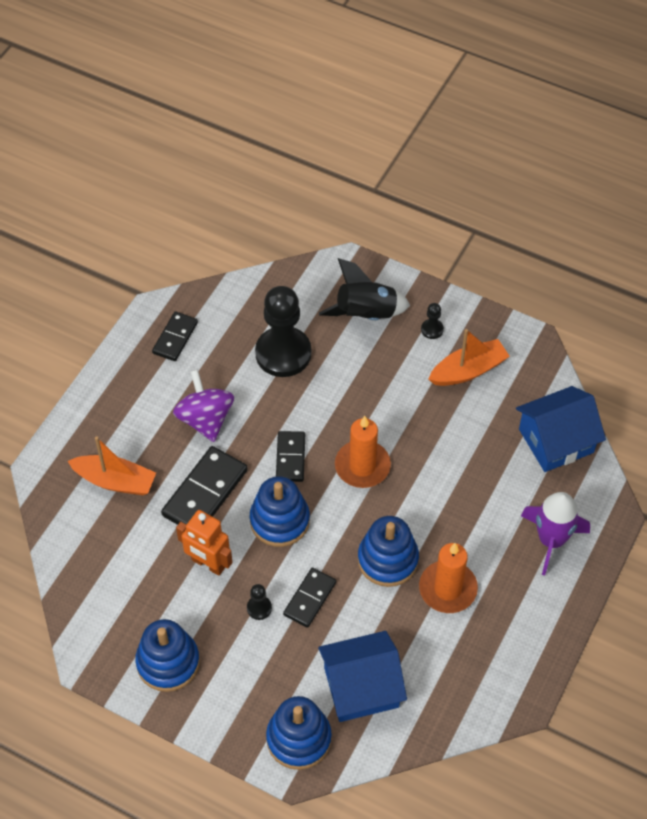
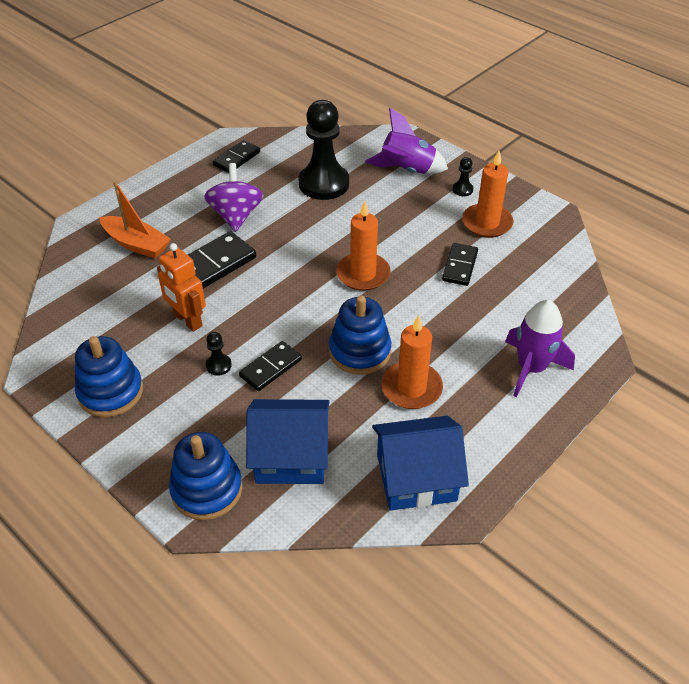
camera: 15 degrees right, 10 degrees down
blue stacking toy [250,476,310,547] -> none
black domino [276,431,305,482] -> black domino moved to [442,243,478,286]
black rocket [319,258,410,320] -> purple rocket [365,108,448,174]
orange boat [428,329,510,386] -> orange candle [462,151,514,238]
blue house [516,386,606,472] -> blue house moved to [372,416,469,511]

